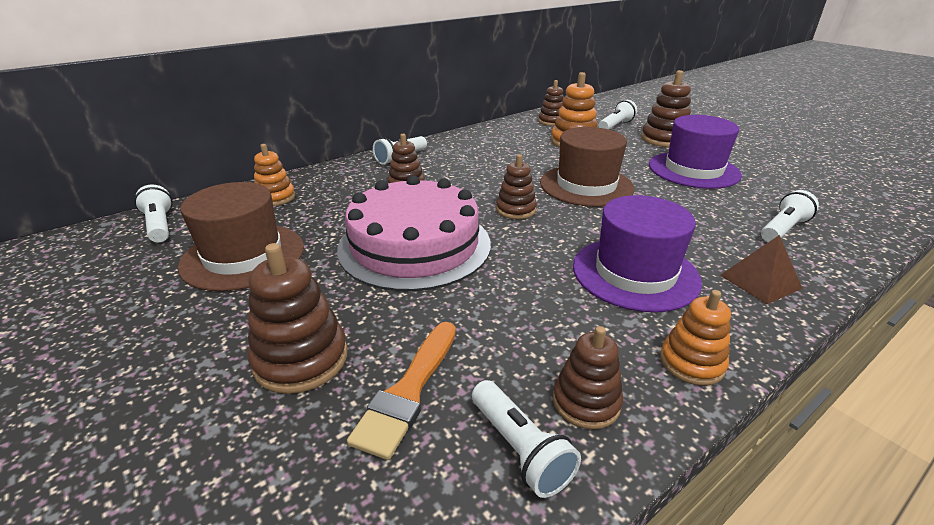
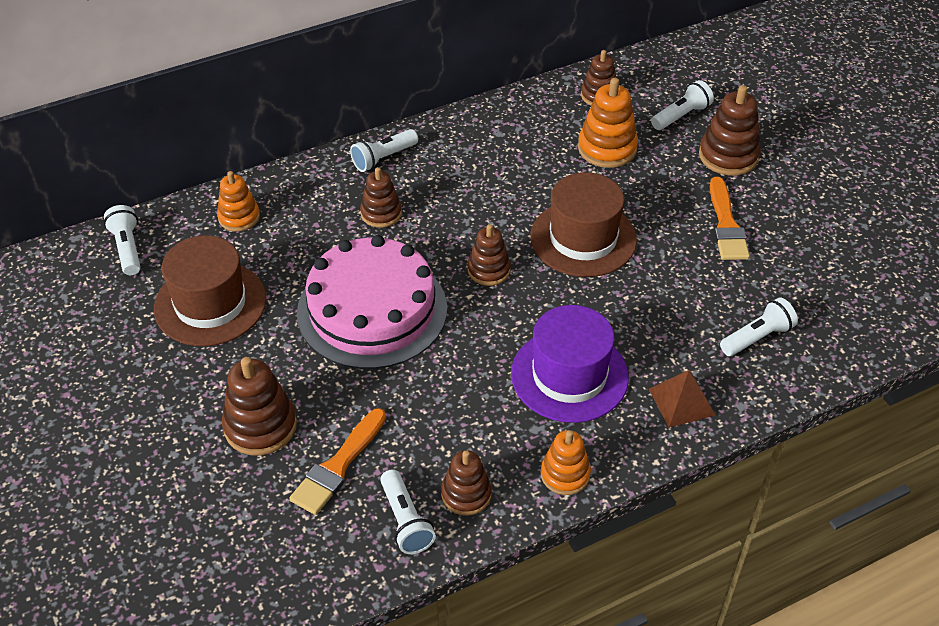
camera: 10 degrees right, 15 degrees up
purple hat [649,115,742,189] -> orange brush [710,177,750,260]

